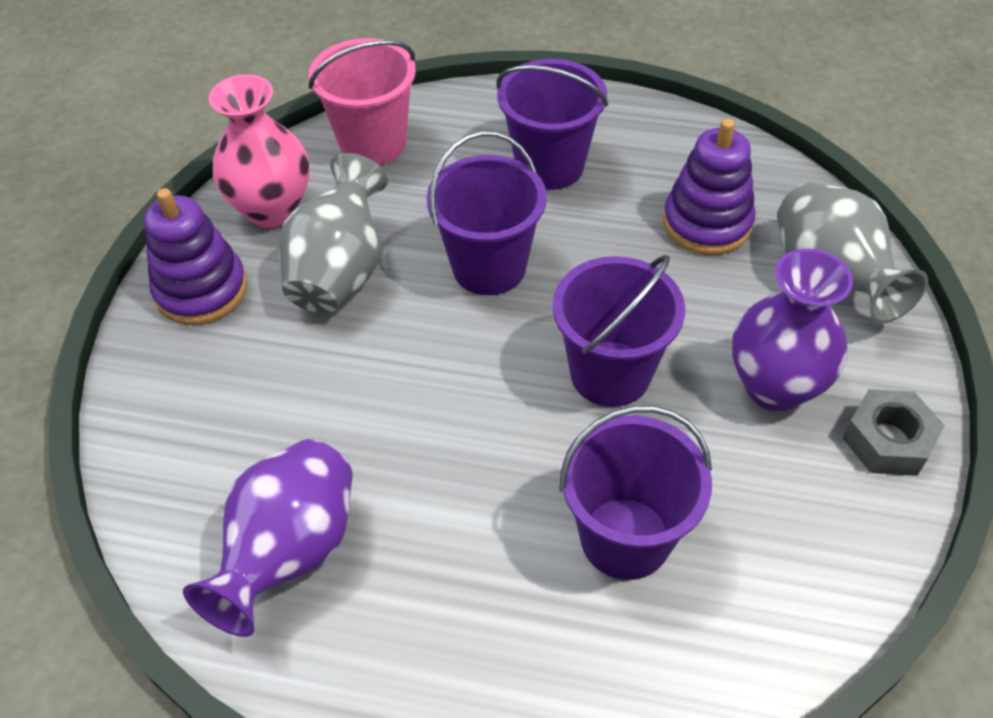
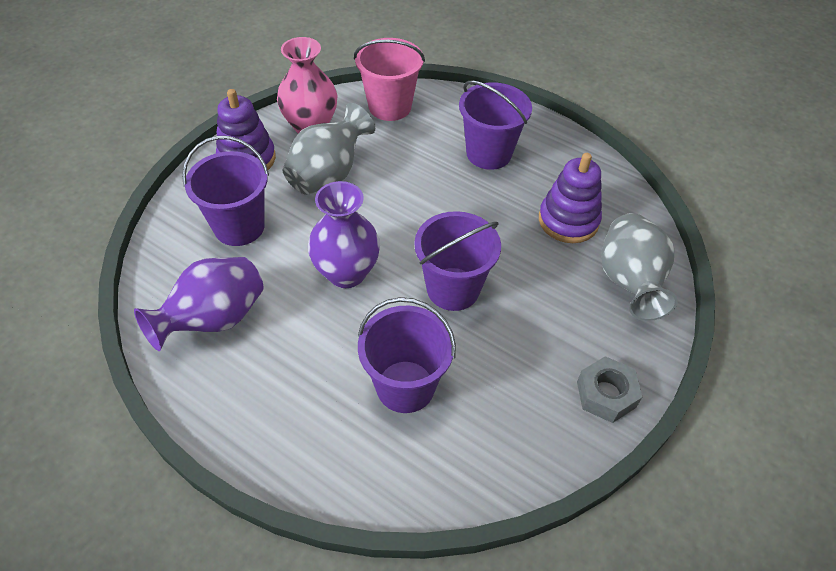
camera: 20 degrees right, 0 degrees up
purple bucket [426,131,547,295] -> purple bucket moved to [182,136,269,246]
purple vase [732,249,853,411] -> purple vase moved to [308,181,380,288]

